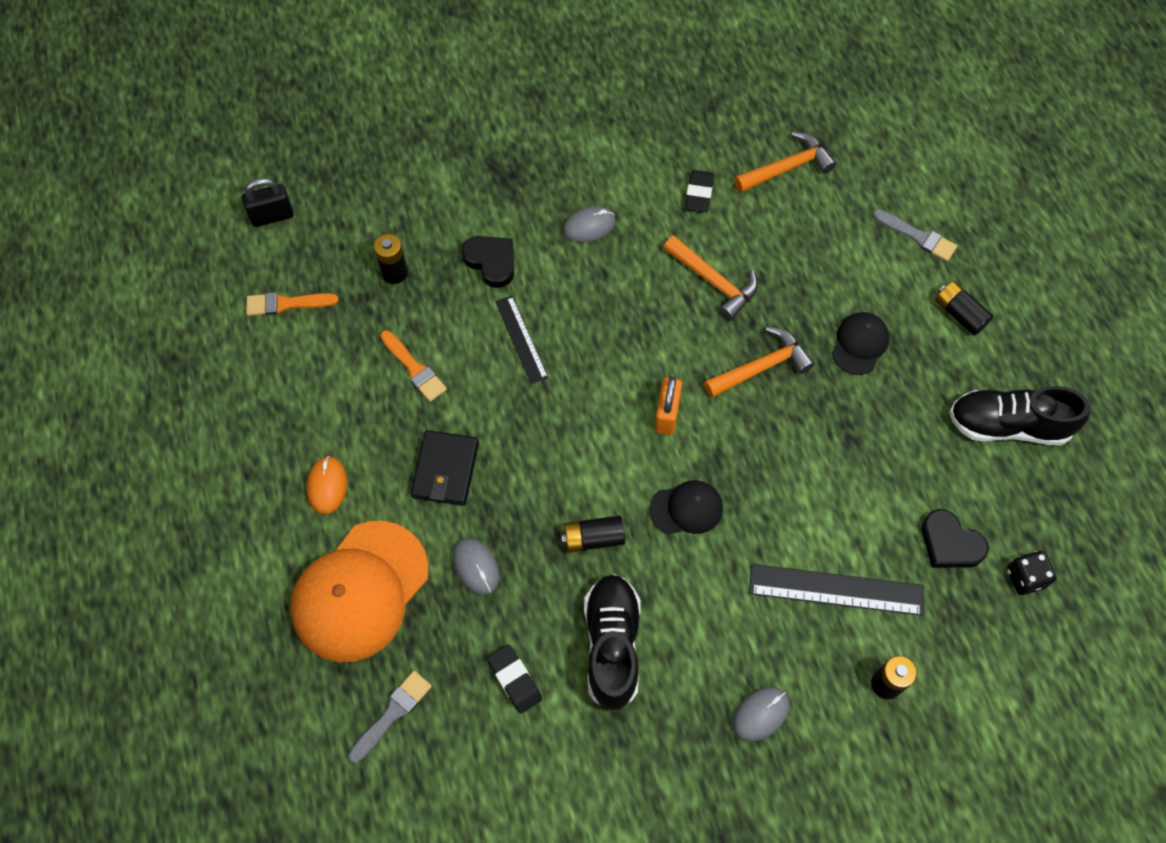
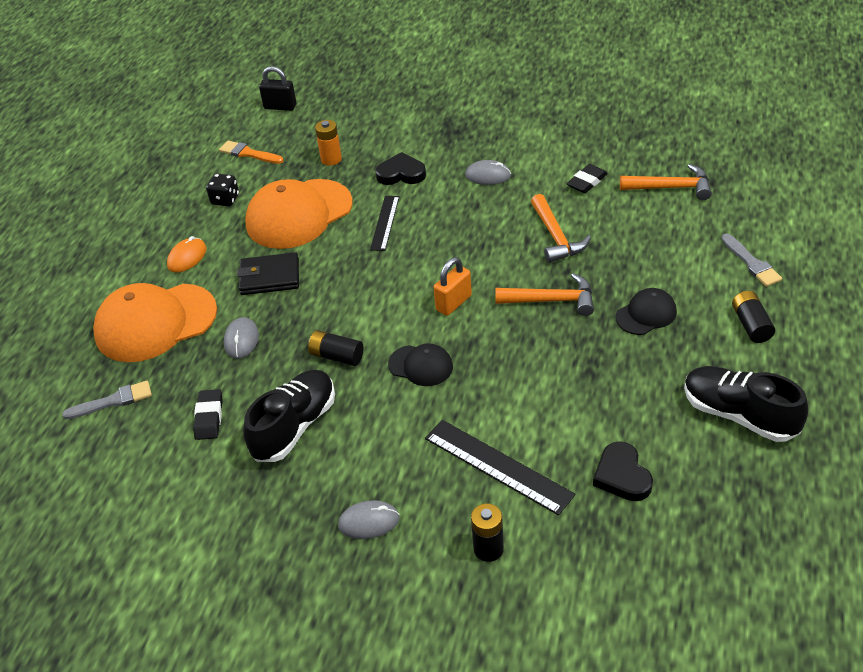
camera: 35 degrees right, 20 degrees down
black battery [374,234,408,284] -> orange battery [315,120,342,166]
orange brush [380,330,447,402] -> orange cap [245,179,353,249]
black wallet [410,430,479,506] -> black wallet turned 45 degrees clockwise [237,252,299,295]
black heart [461,236,514,288] -> black heart turned 75 degrees counterclockwise [375,152,426,185]
black dice [1007,551,1057,595] -> black dice moved to [206,173,239,207]

